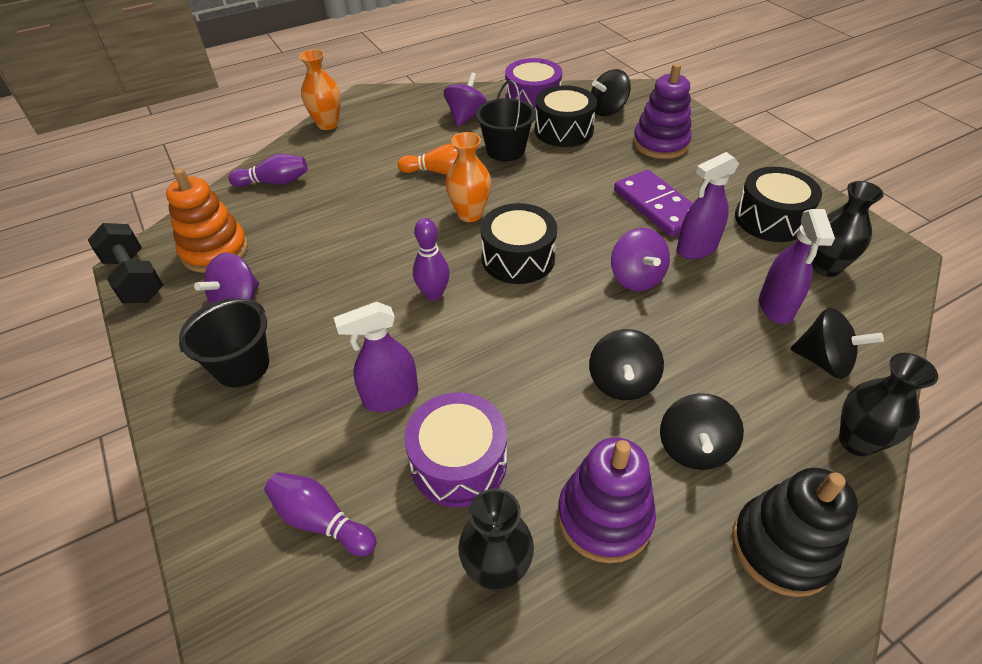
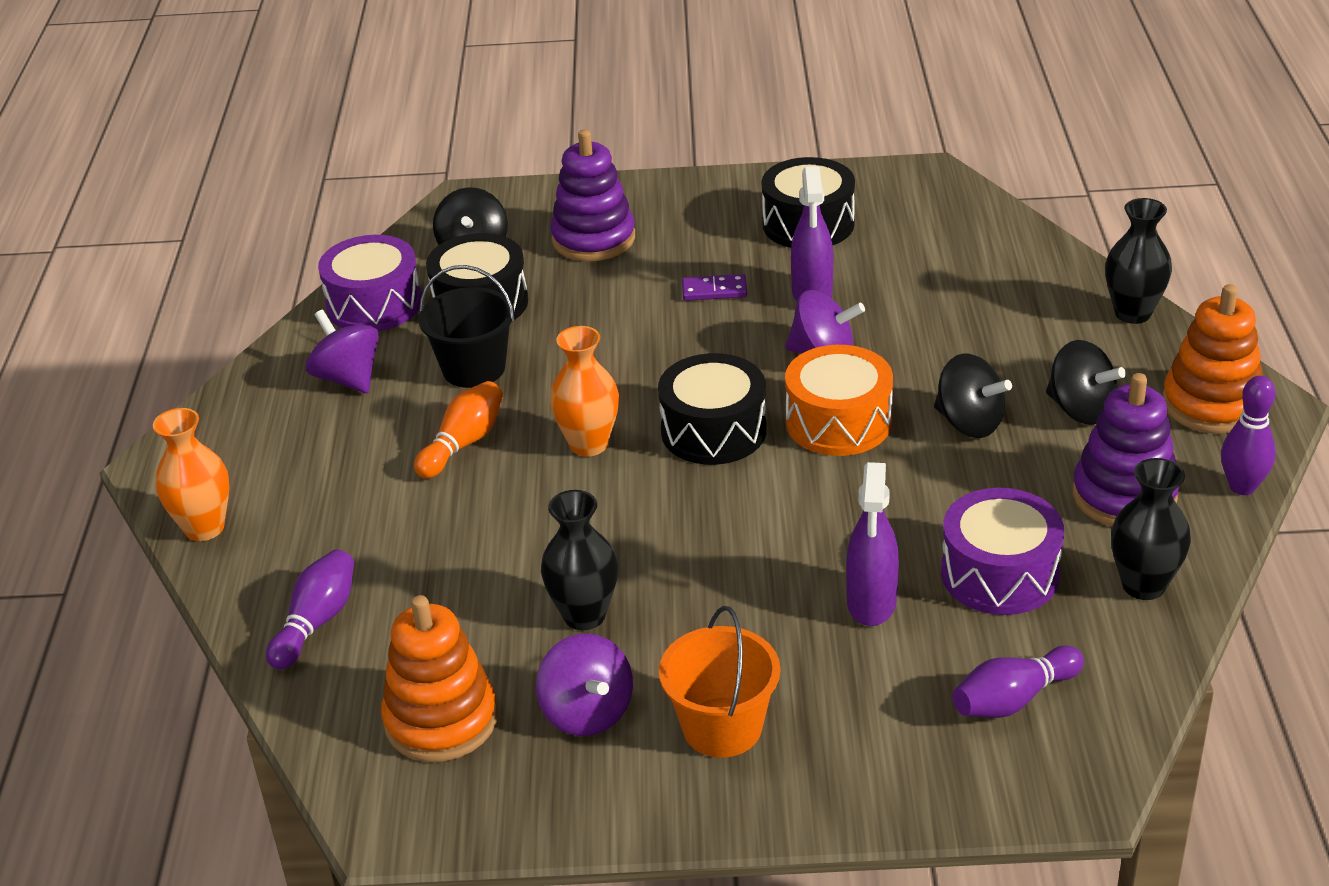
camera: 60 degrees left, 10 degrees down
black dumbbell [88,223,164,303] -> none
black bucket [179,299,269,387] -> orange bucket [659,606,780,758]
purple bowling pin [413,218,450,301] -> purple bowling pin moved to [1221,376,1276,495]
purple domino [614,170,693,237] -> purple domino [682,274,747,301], size x0.50
black stacking toy [732,468,858,597] -> orange stacking toy [1162,284,1263,434]
purple spray bottle [759,209,835,324] -> none
black spinning top [791,308,884,379] -> none
black vase [812,181,884,277] -> black vase moved to [541,490,618,630]
none -> orange drum [785,345,893,456]

